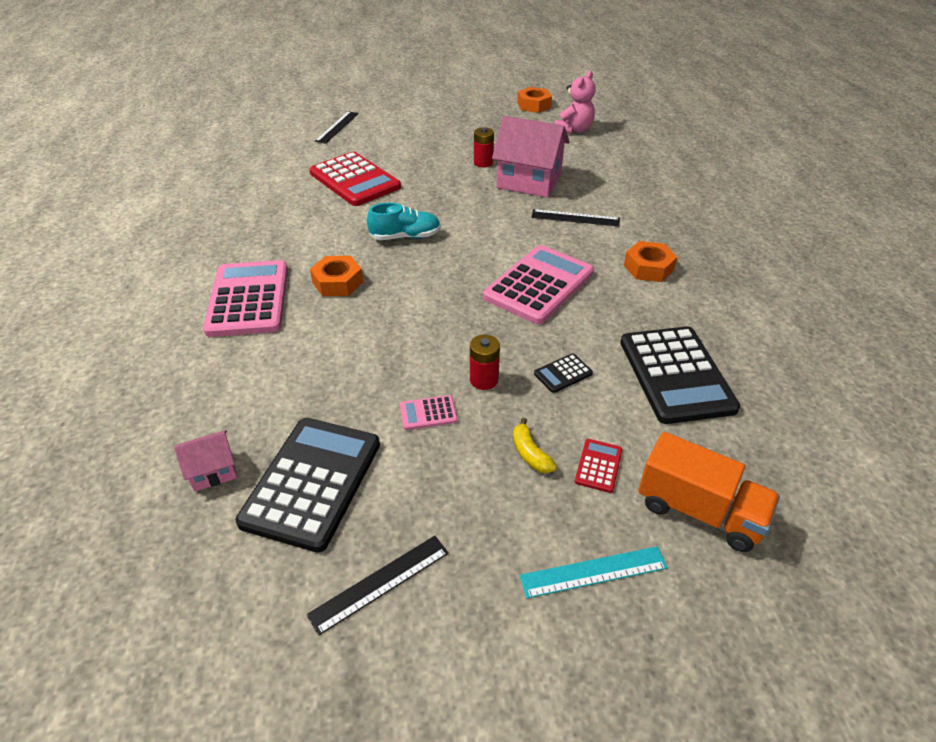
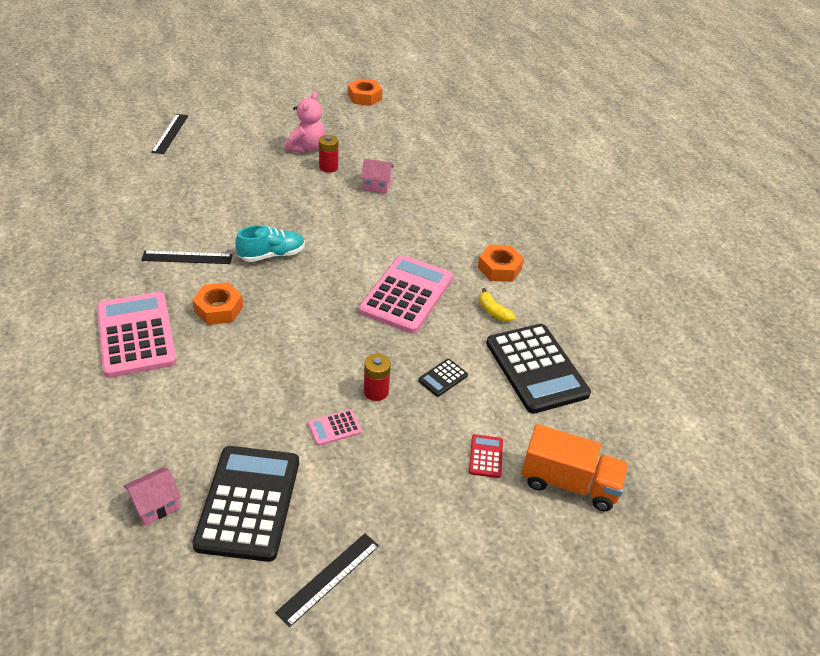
camera: 15 degrees left, 0 degrees up
red calculator [309,152,401,206] -> none
pink house [492,116,570,197] -> pink house [361,159,394,193], size x0.49
yellow banana [513,418,557,473] -> yellow banana moved to [479,288,515,322]
turquoise ruler [519,546,668,598] -> none
black ruler [531,209,620,227] -> black ruler moved to [141,251,233,264]
pink teddy bear [555,71,595,134] -> pink teddy bear moved to [285,92,325,153]

